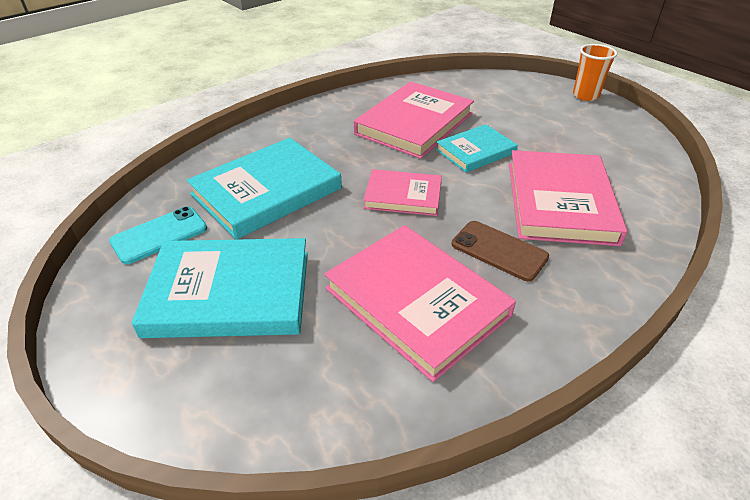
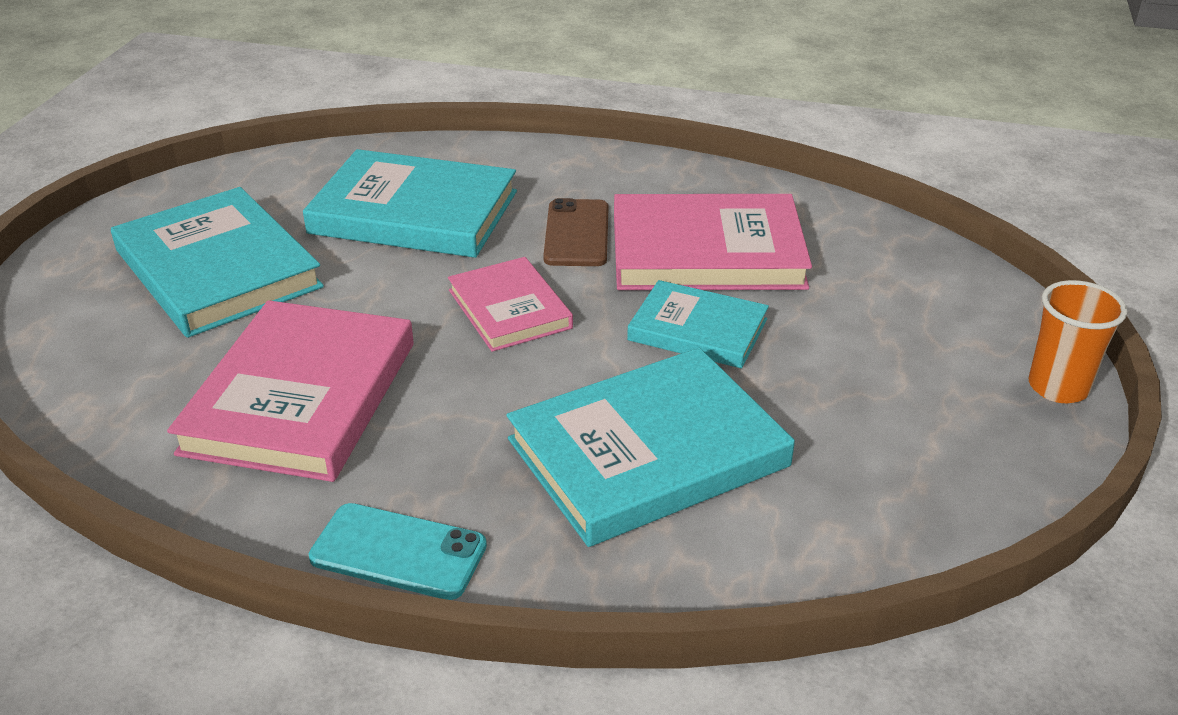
camera: 55 degrees right, 5 degrees down
turquoise phone [109,206,207,264] -> turquoise phone moved to [309,503,487,600]
brown phone [452,221,549,282] -> brown phone moved to [543,198,609,266]
pink book [509,150,627,246] -> turquoise book [507,348,795,547]

